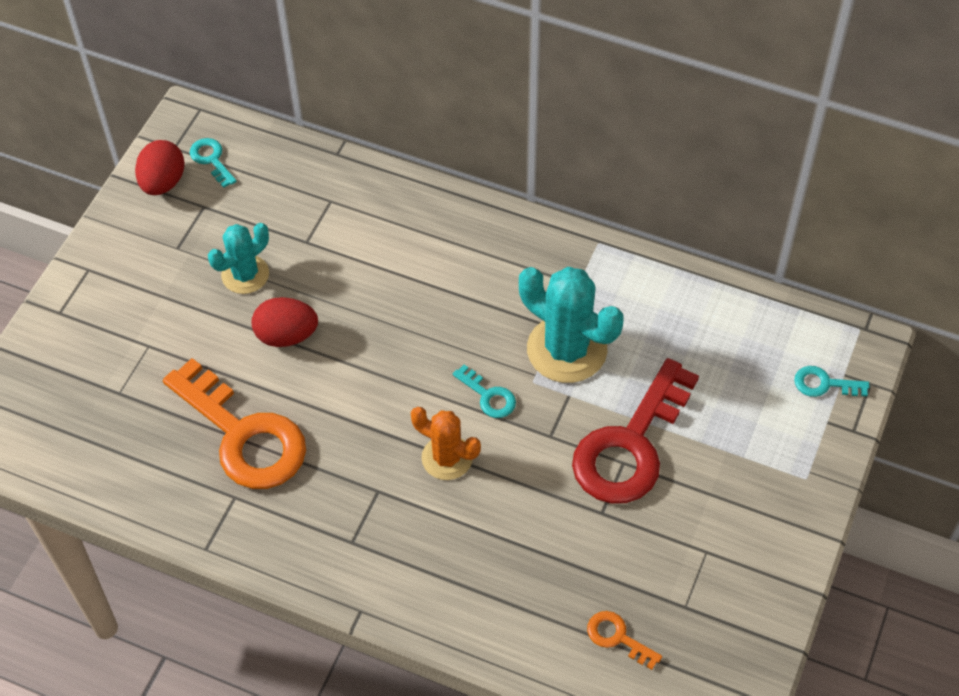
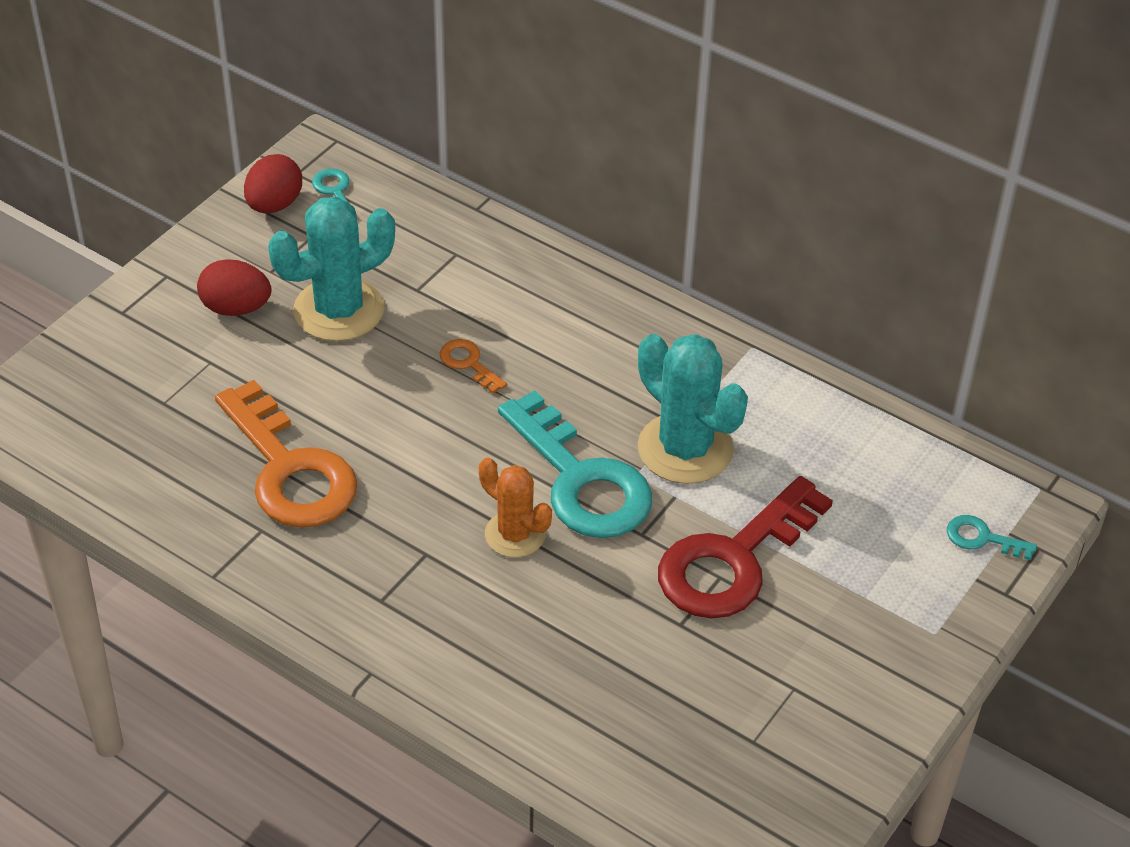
camera: 10 degrees right, 10 degrees down
turquoise cactus [208,223,269,294] -> turquoise cactus [268,196,395,341], size x1.63
red egg [252,297,318,347] -> red egg moved to [197,259,271,316]
turquoise key [453,365,516,418] -> turquoise key [498,390,652,538], size x2.36
orange key [587,611,662,670] -> orange key moved to [440,339,507,393]

